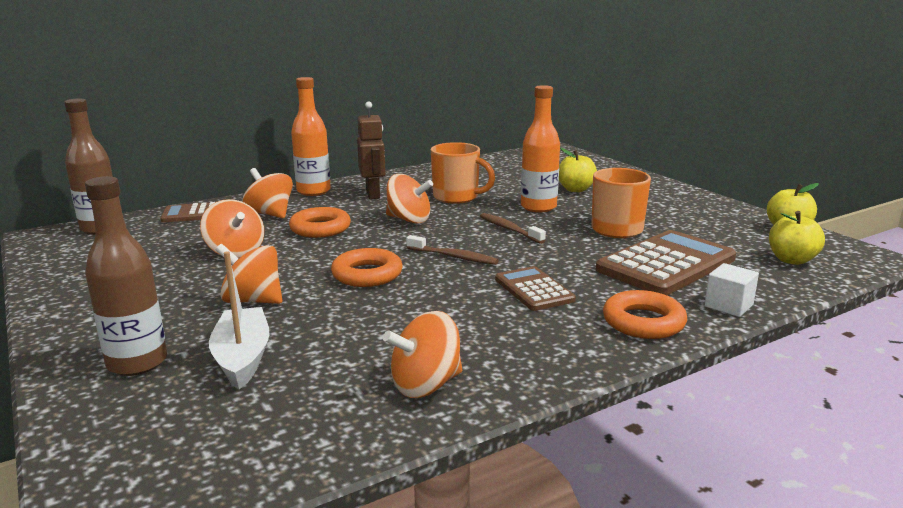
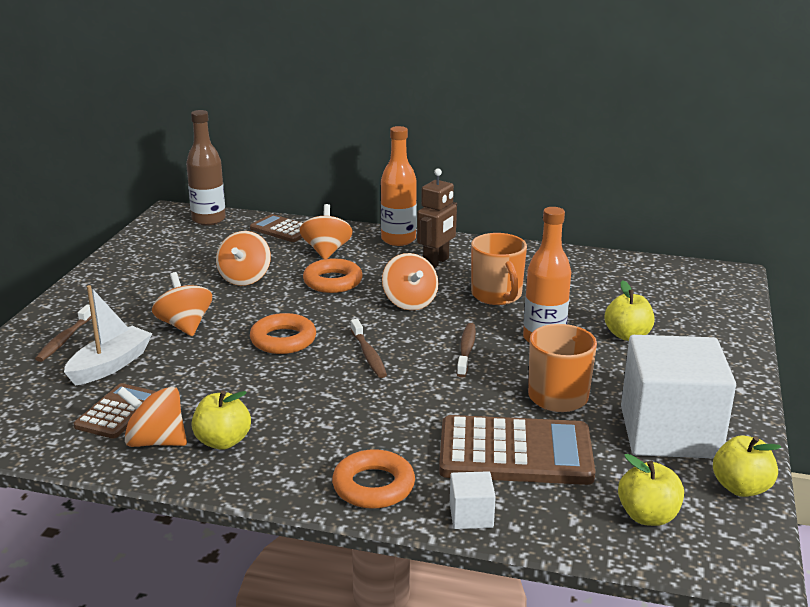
camera: 45 degrees right, 5 degrees up
brown bottle [85,176,167,376] -> brown toothbrush [35,304,92,362]
brown calculator [495,266,576,311] -> brown calculator moved to [74,383,157,439]
none -> yellow apple [191,391,251,450]
none -> white cube [621,335,736,458]

